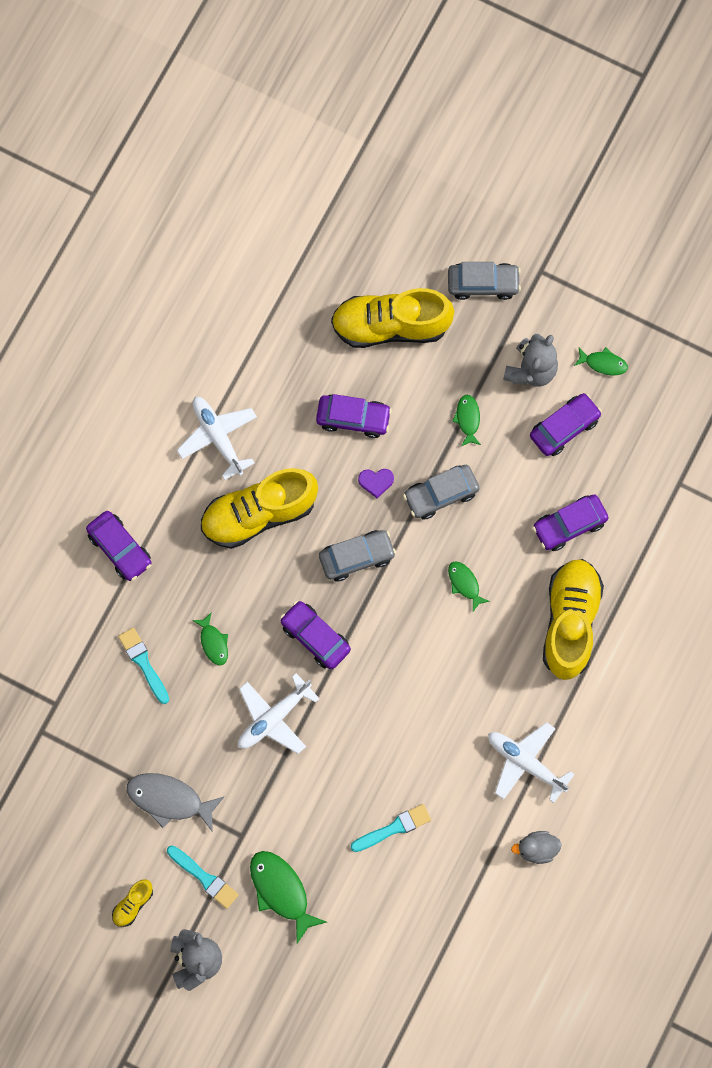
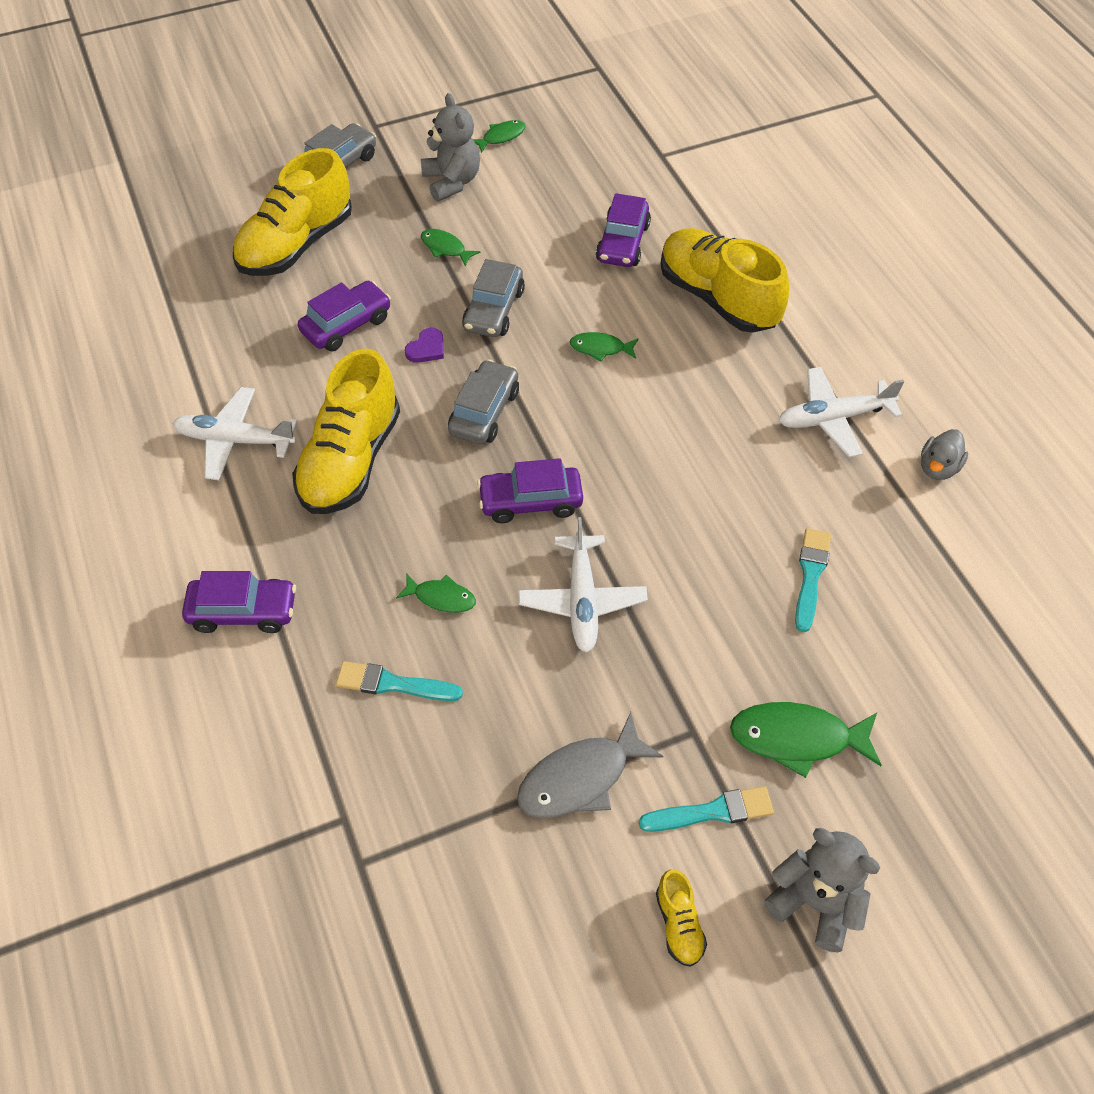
camera: 50 degrees left, 20 degrees down
purple car [530,393,602,456] -> none

